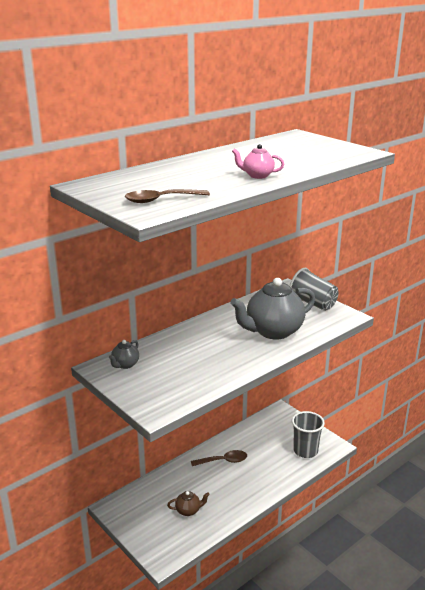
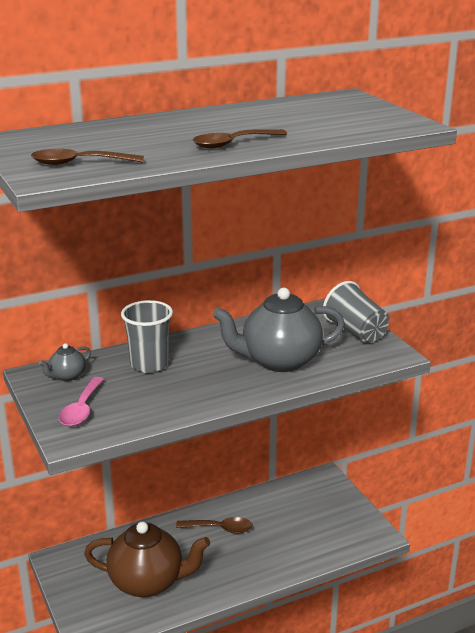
camera: 15 degrees right, 0 degrees up
brown teapot [167,491,210,516] -> brown teapot [84,521,210,597], size x2.25
pink teapot [232,144,284,179] -> brown spoon [192,129,287,149]
grey cup [292,411,325,458] -> grey cup moved to [121,300,173,373]
none -> pink spoon [59,377,104,426]

